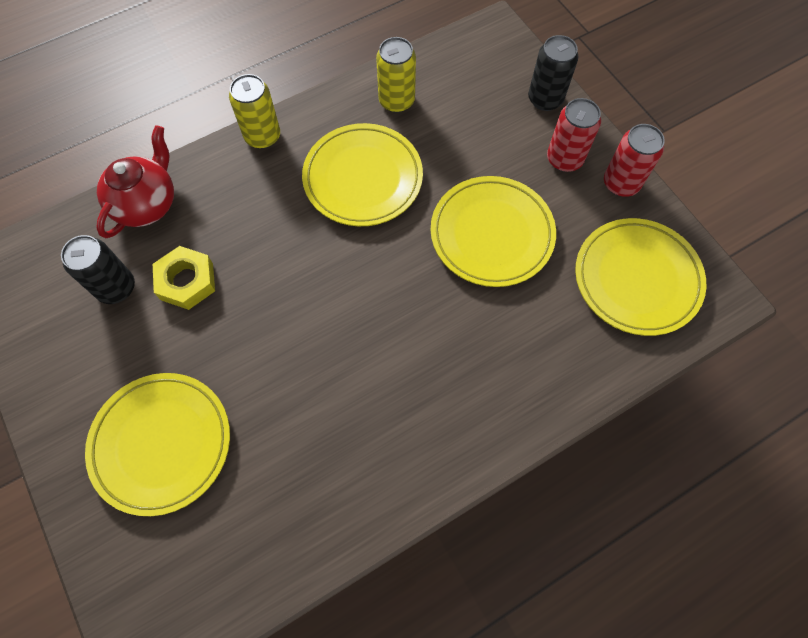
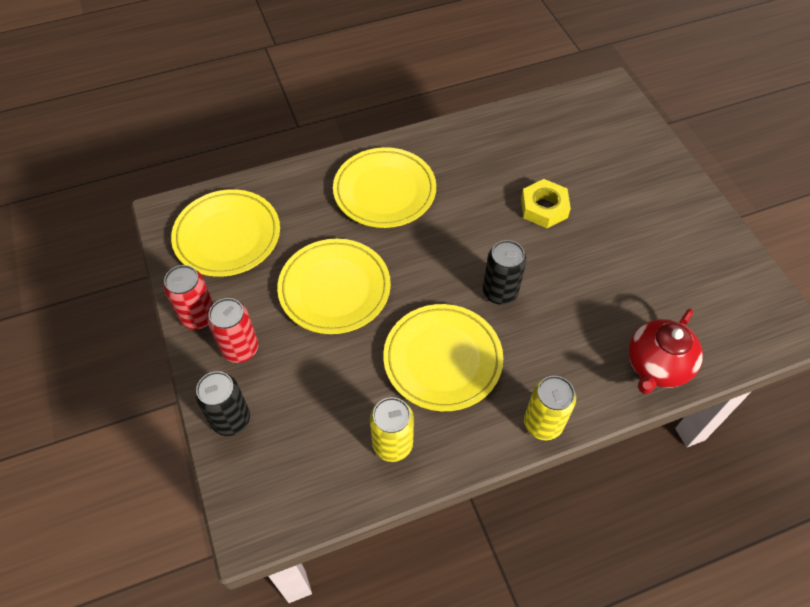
camera: 170 degrees left, 10 degrees down
black can [61,235,135,304] -> black can moved to [483,240,526,305]
yellow plate [85,373,230,516] -> yellow plate moved to [333,147,436,228]
yellow nut [153,246,215,310] -> yellow nut moved to [521,179,571,228]

